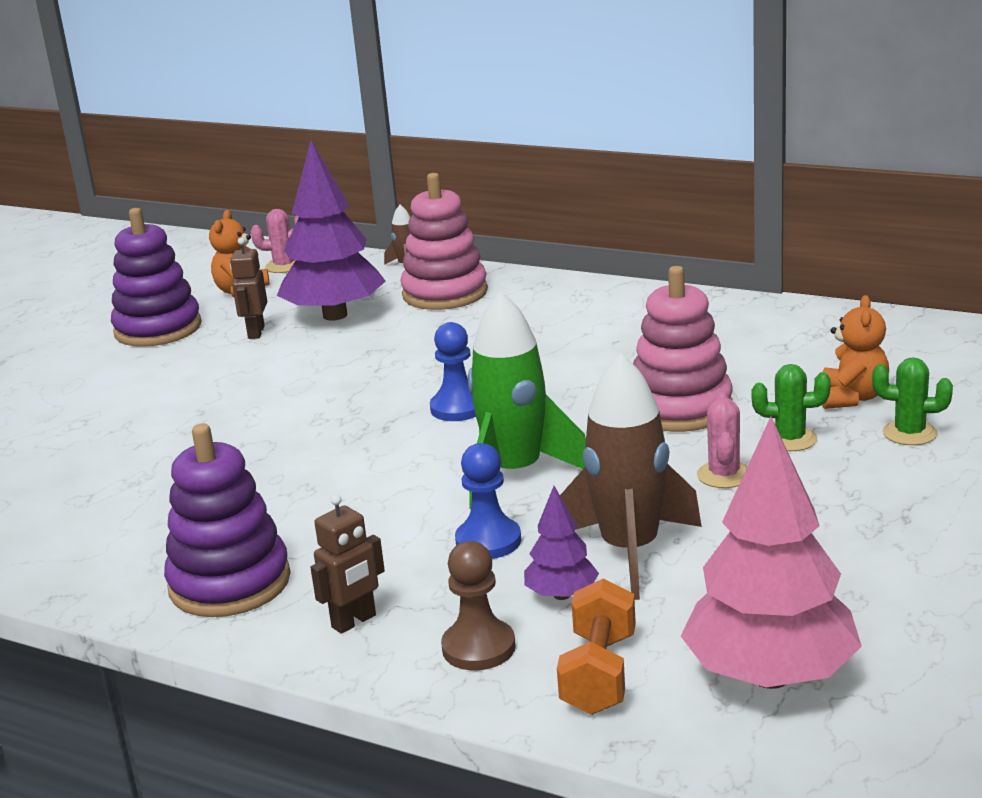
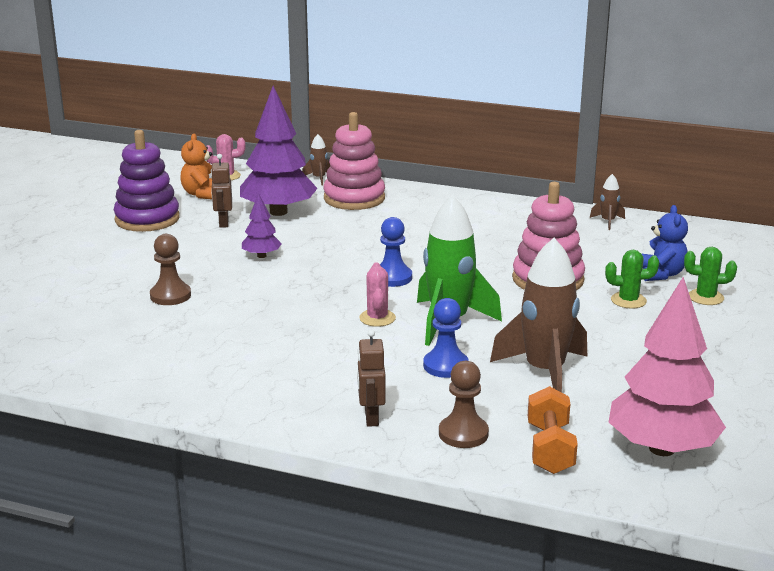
camera: 10 degrees left, 0 degrees up
purple stacking toy [164,424,291,617] -> none
brown robot [310,494,385,634] -> brown robot turned 135 degrees clockwise [357,329,386,427]
purple tree [524,486,599,600] -> purple tree moved to [242,193,282,258]
pink cactus [697,392,748,488] -> pink cactus moved to [359,262,396,327]
orange teddy bear [822,295,889,409] -> blue teddy bear [642,205,688,281]
none -> brown pawn [150,234,191,305]
none -> brown rocket [590,174,625,230]

